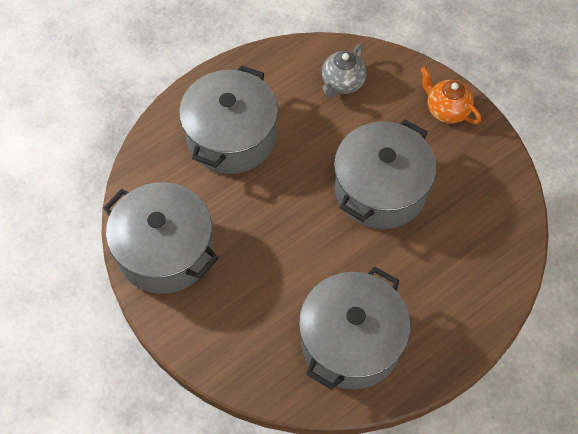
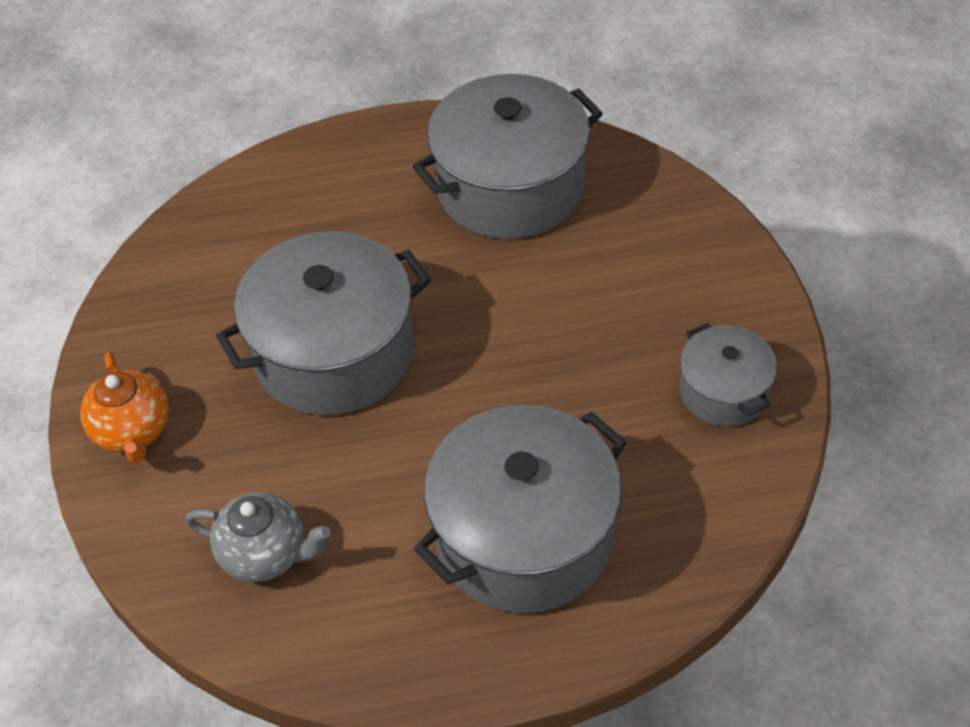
camera: 150 degrees left, 10 degrees down
grey pot [103,182,219,294] -> grey pot [679,323,777,426], size x0.53
grey teapot [322,44,367,97] -> grey teapot turned 45 degrees clockwise [185,492,331,582]

